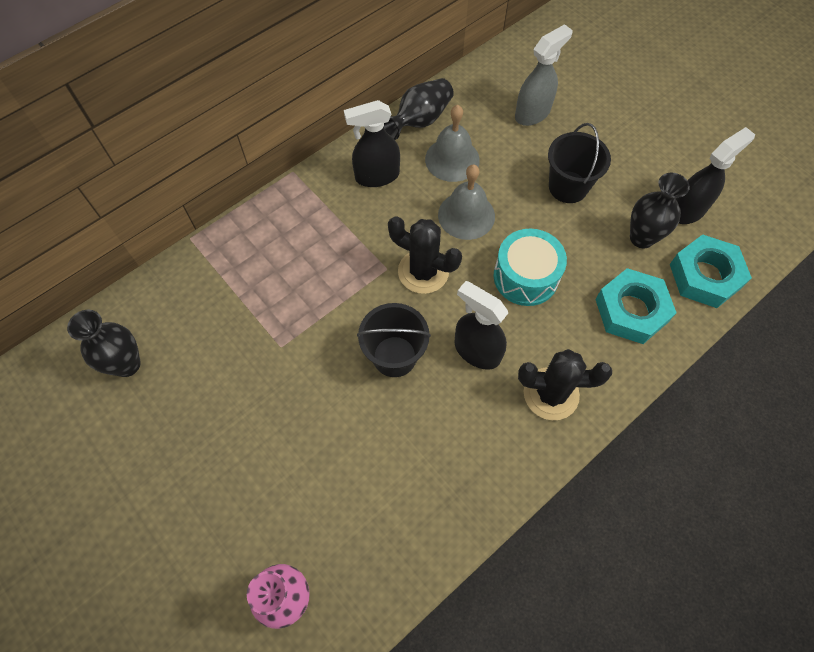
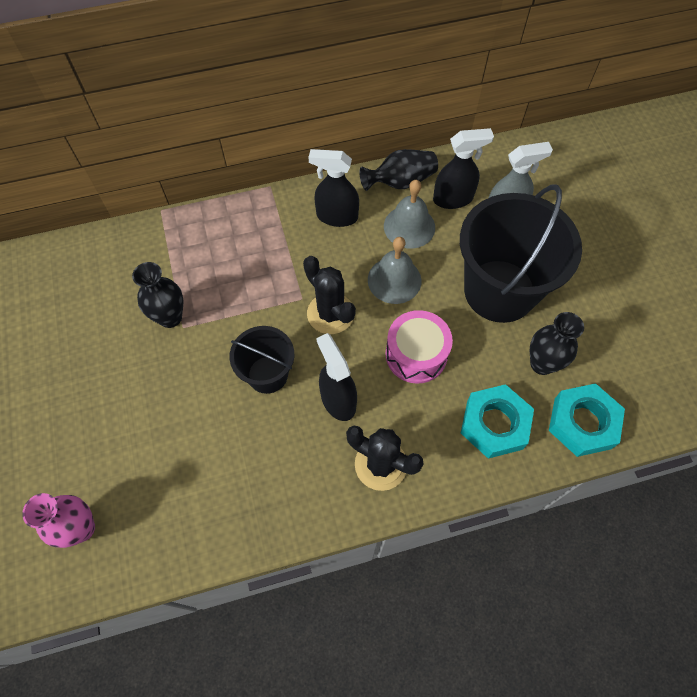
camera: 25 degrees right, 0 degrees up
black vase [67,310,141,377] -> black vase moved to [132,262,183,328]
turquoise drum [494,228,567,306] -> pink drum [386,310,453,383]
black bucket [548,123,611,203] -> black bucket [460,184,582,323], size x1.88
black spray bottle [675,127,755,224] -> black spray bottle moved to [433,128,494,209]

